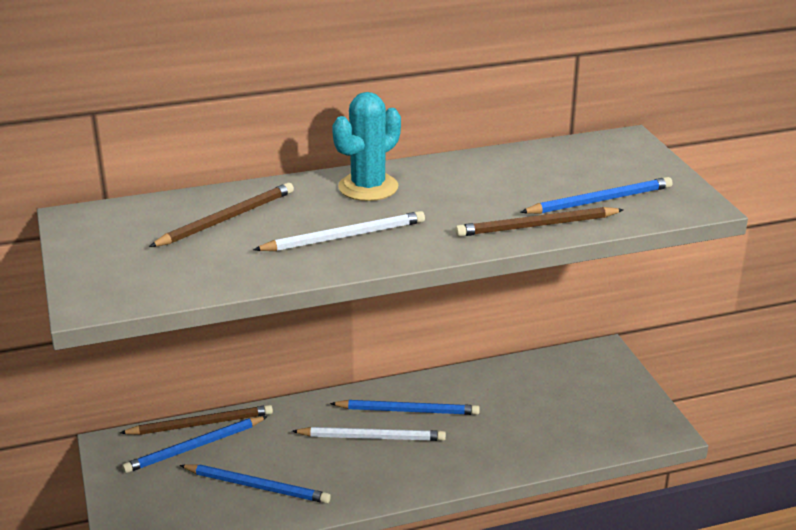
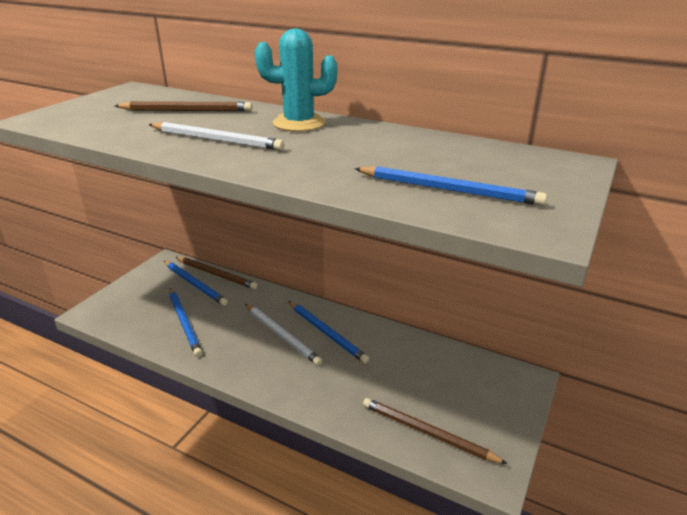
camera: 45 degrees right, 0 degrees up
blue pencil [122,416,268,473] -> blue pencil turned 150 degrees counterclockwise [164,261,228,306]
brown pencil [455,207,624,237] -> brown pencil moved to [363,398,508,464]

